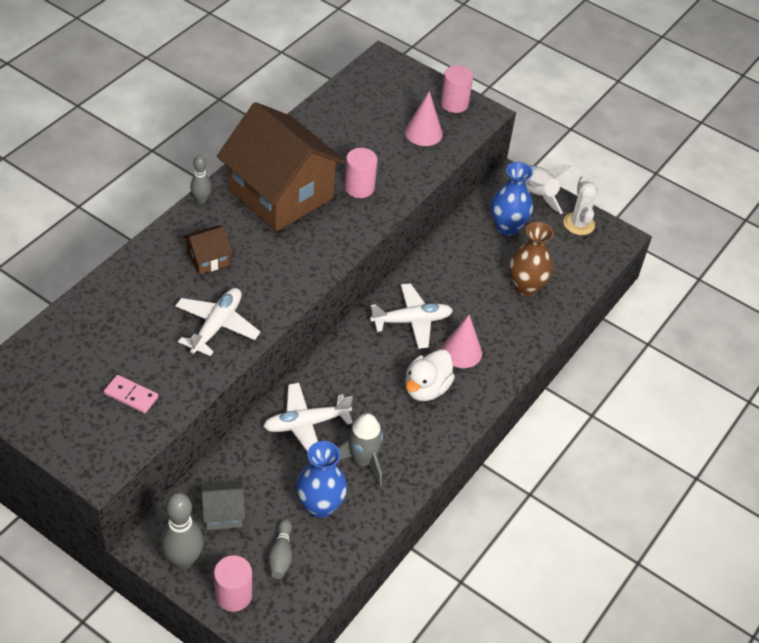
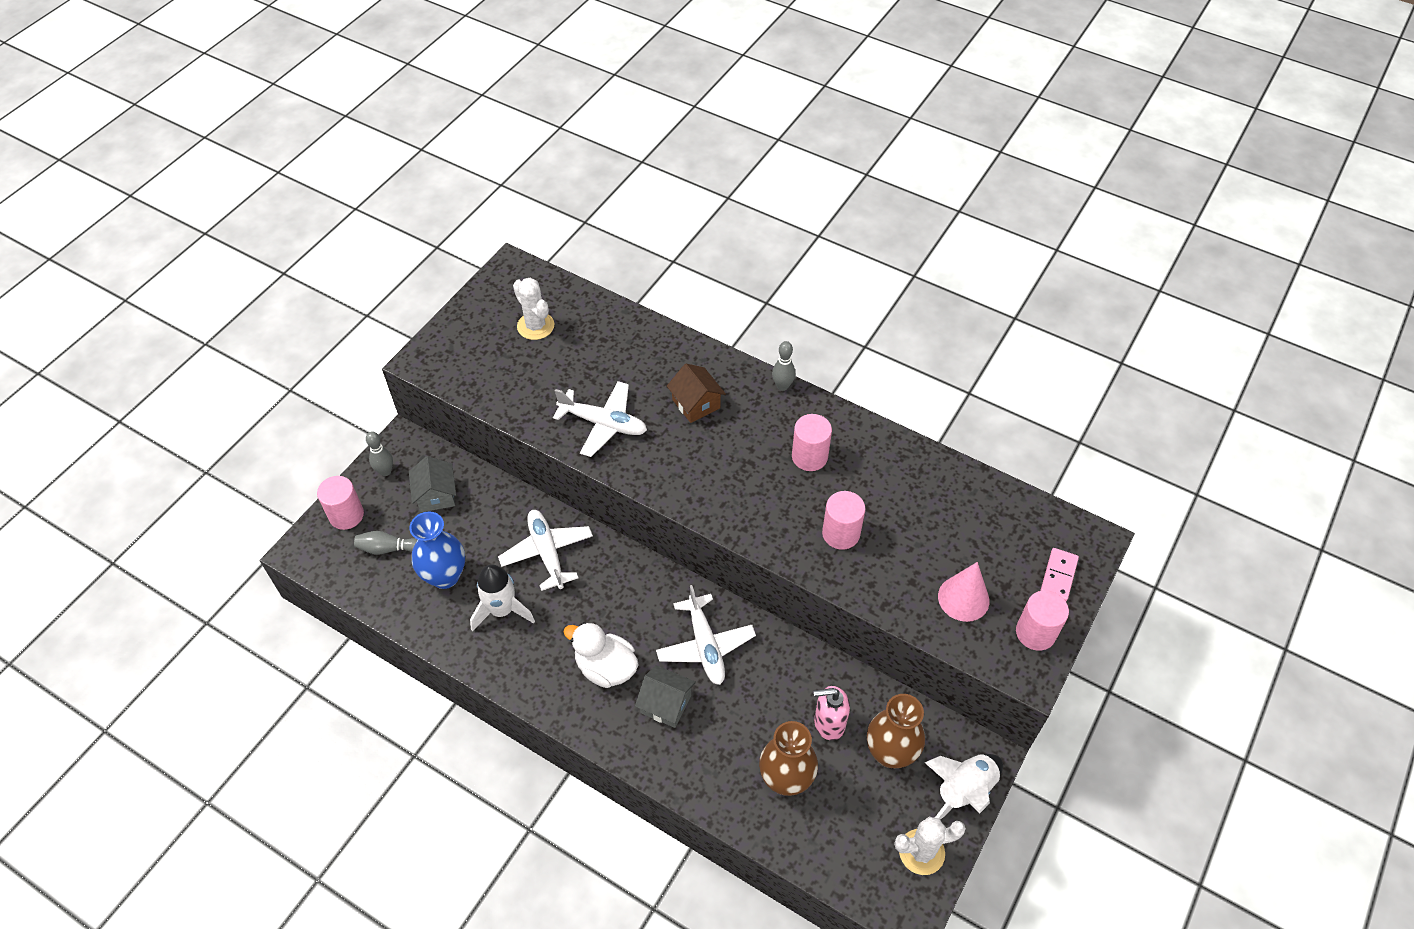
camera: 90 degrees right, 5 degrees up
pink domino [104,375,158,413] -> pink domino moved to [1040,548,1079,601]
grey bowling pin [161,493,203,569] -> grey bowling pin [366,431,393,476], size x0.58
brown house [217,102,346,232] -> pink cylinder [792,414,832,471]
grey rocket [338,413,383,486] -> white rocket [470,564,535,631]
pink cone [442,315,482,368] -> grey house [635,665,696,728]
blue vase [491,162,533,235] -> brown vase [867,694,925,768]
none -> white cactus [513,278,554,340]
none -> pink soap dispenser [814,686,850,741]

